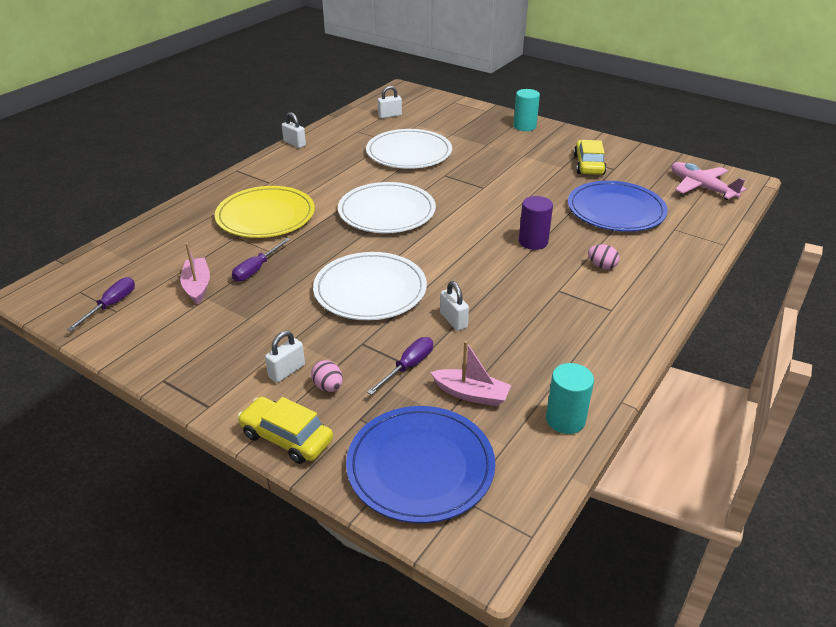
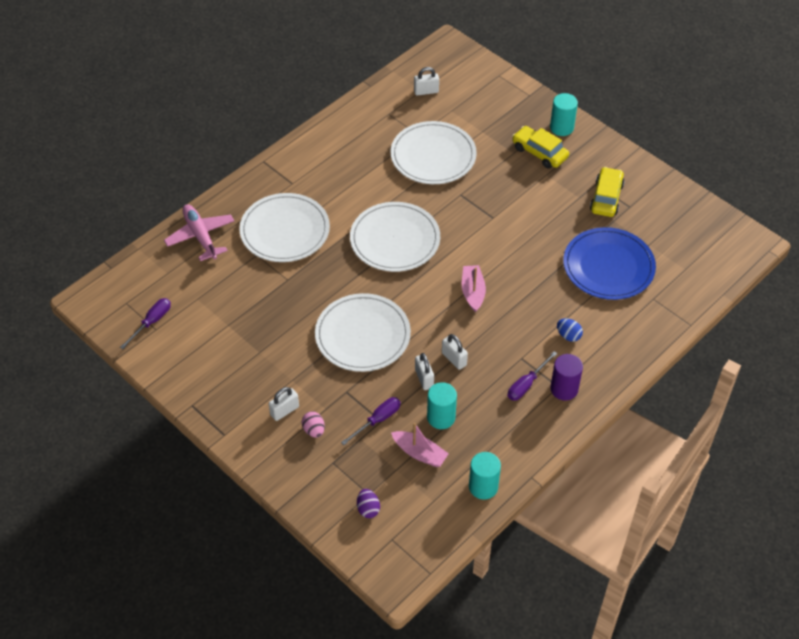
camera: 10 degrees right, 15 degrees up
pink boat [180,243,210,304] -> pink boat moved to [462,265,486,312]
yellow plate [215,186,315,238] -> white plate [239,193,330,262]
purple screwdriver [232,238,290,282] -> purple screwdriver moved to [507,351,557,401]
yellow car [238,397,333,464] -> yellow car moved to [512,126,569,169]
white padlock [282,112,306,148] -> white padlock moved to [442,334,468,370]
blue plate [346,406,495,523] -> purple egg [357,489,380,518]
purple cylinder [519,196,553,250] -> purple cylinder moved to [550,354,583,400]
pink egg [588,244,620,269] -> blue egg [557,318,583,342]
pink plane [671,162,746,200] -> pink plane moved to [164,204,234,261]
none -> turquoise cylinder [427,382,457,429]

